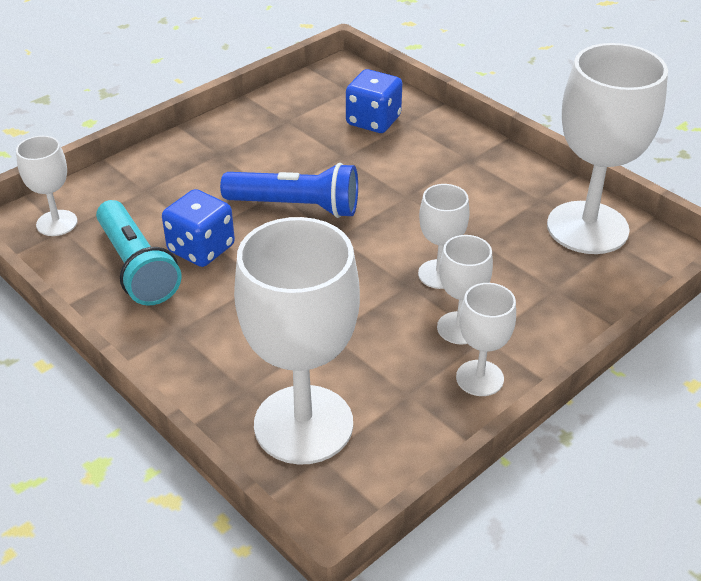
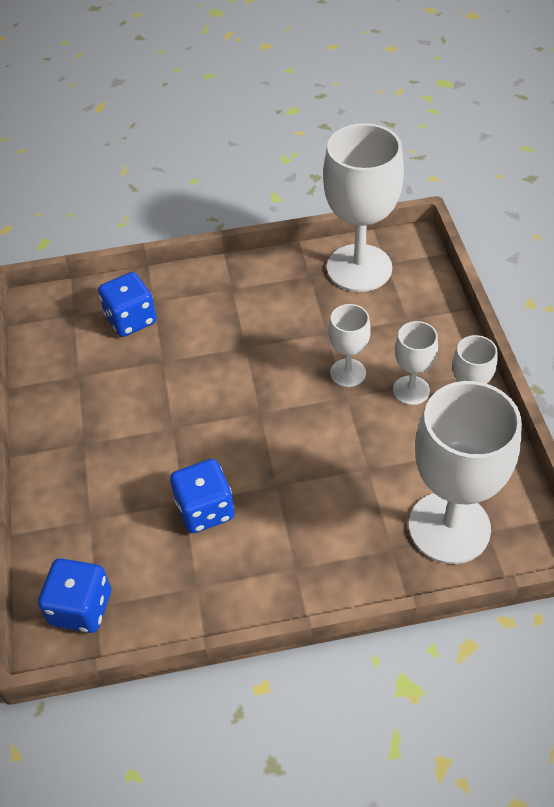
camera: 55 degrees left, 10 degrees up
white goblet [16,136,78,236] -> blue dice [38,558,111,633]
turquoise flashlight [96,200,182,306] -> none
blue flashlight [220,163,358,218] -> none

